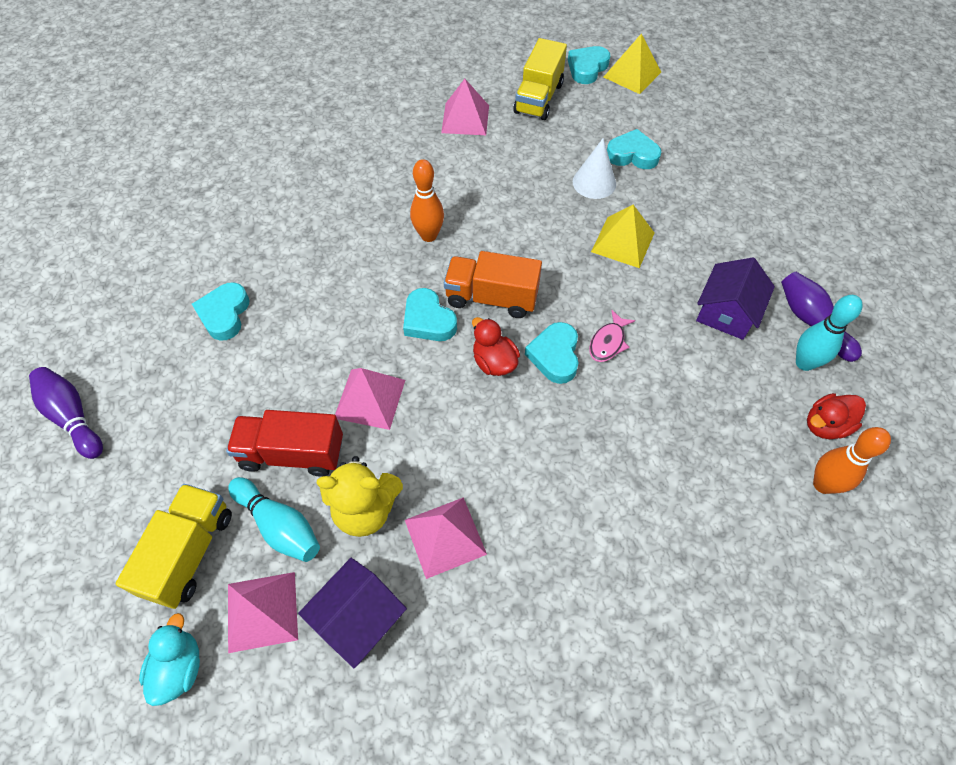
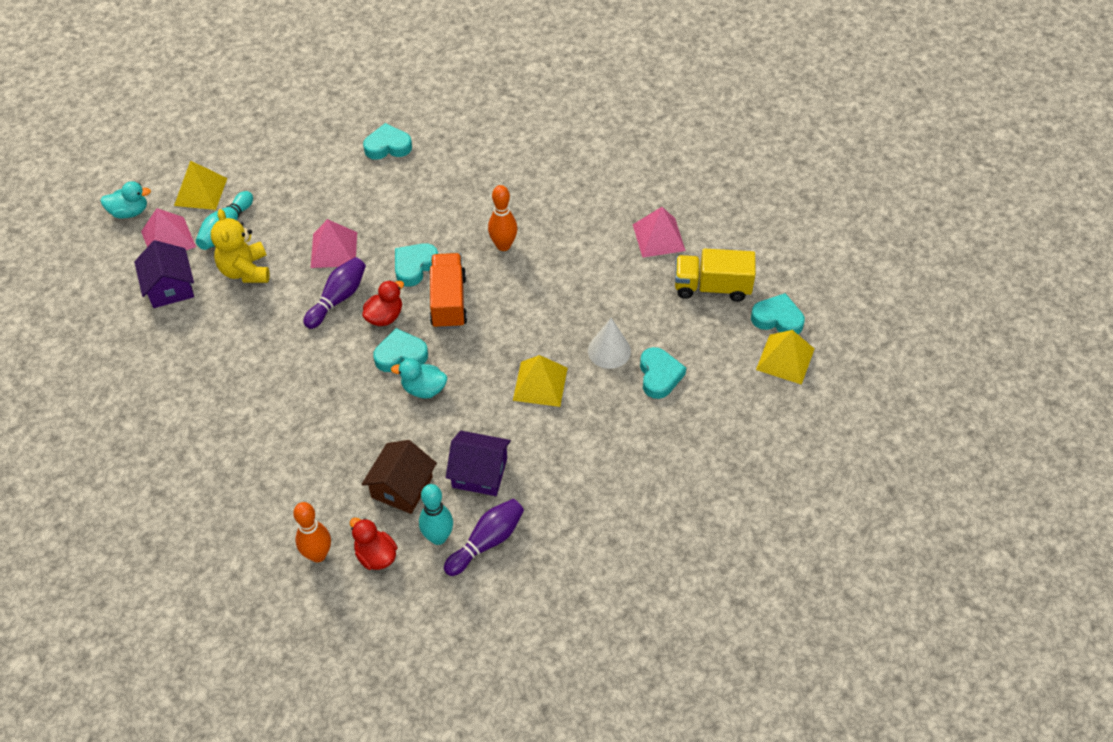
camera: 75 degrees right, 5 degrees down
purple bowling pin [29,367,103,459] -> purple bowling pin moved to [303,257,366,329]
yellow truck [115,484,232,609] -> yellow pyramid [174,160,227,210]
red truck [226,410,343,477] -> none
purple house [298,558,407,668] -> purple house turned 45 degrees clockwise [134,240,194,308]
pink pyramid [405,497,487,579] -> none
pink fish [589,310,635,362] -> turquoise duck [391,358,447,399]
none -> brown house [362,440,437,514]

